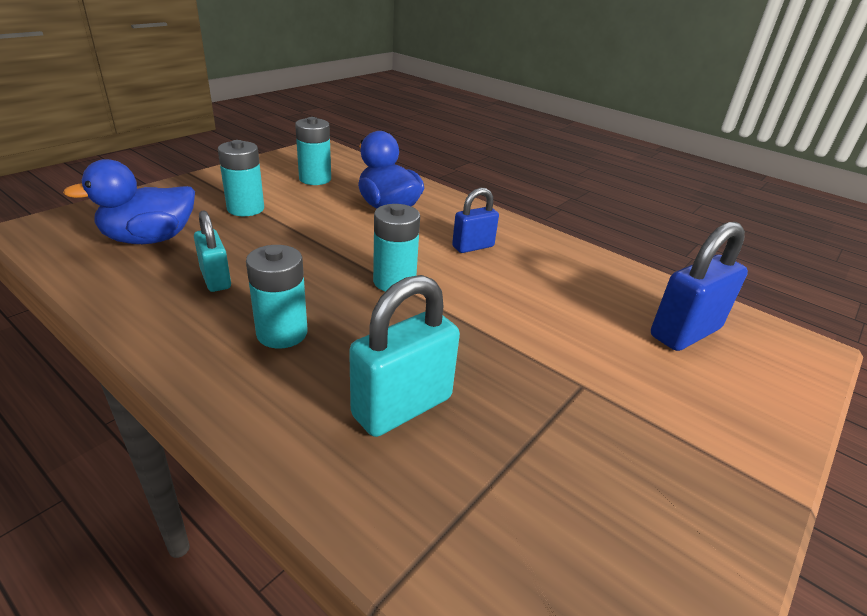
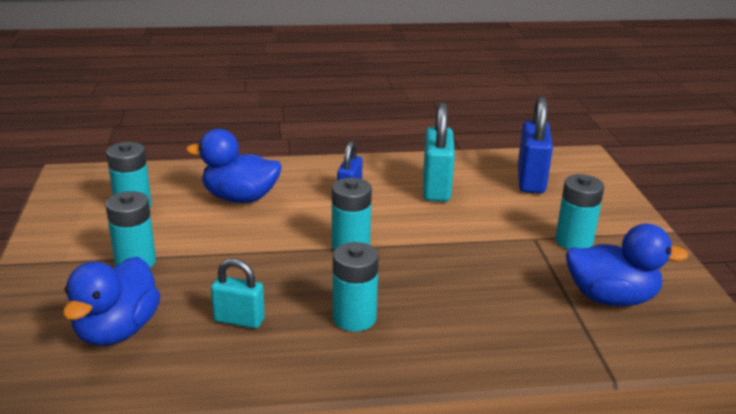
camera: 45 degrees left, 5 degrees down
turquoise padlock [349,275,460,437] -> turquoise padlock moved to [423,103,455,202]
none -> turquoise battery [555,174,604,249]
none -> blue duck [566,224,688,306]

